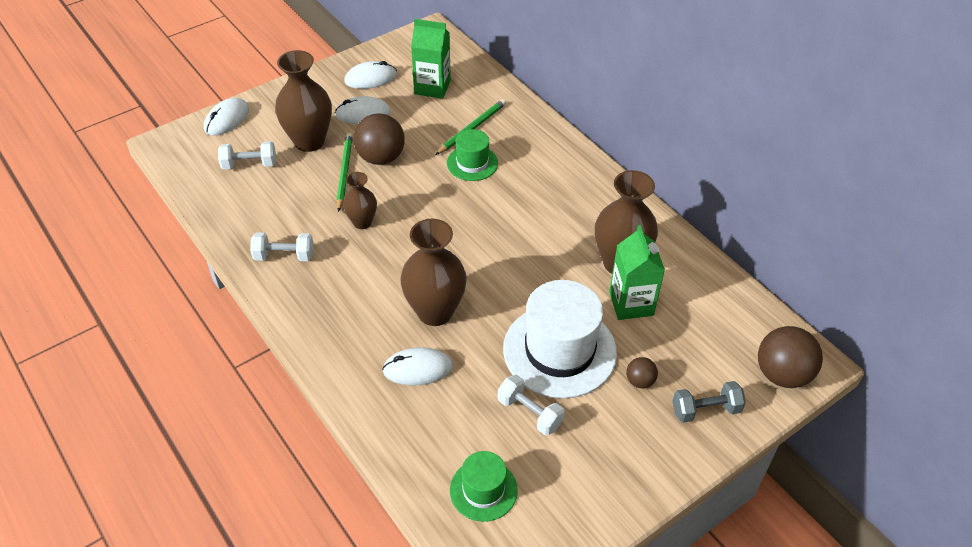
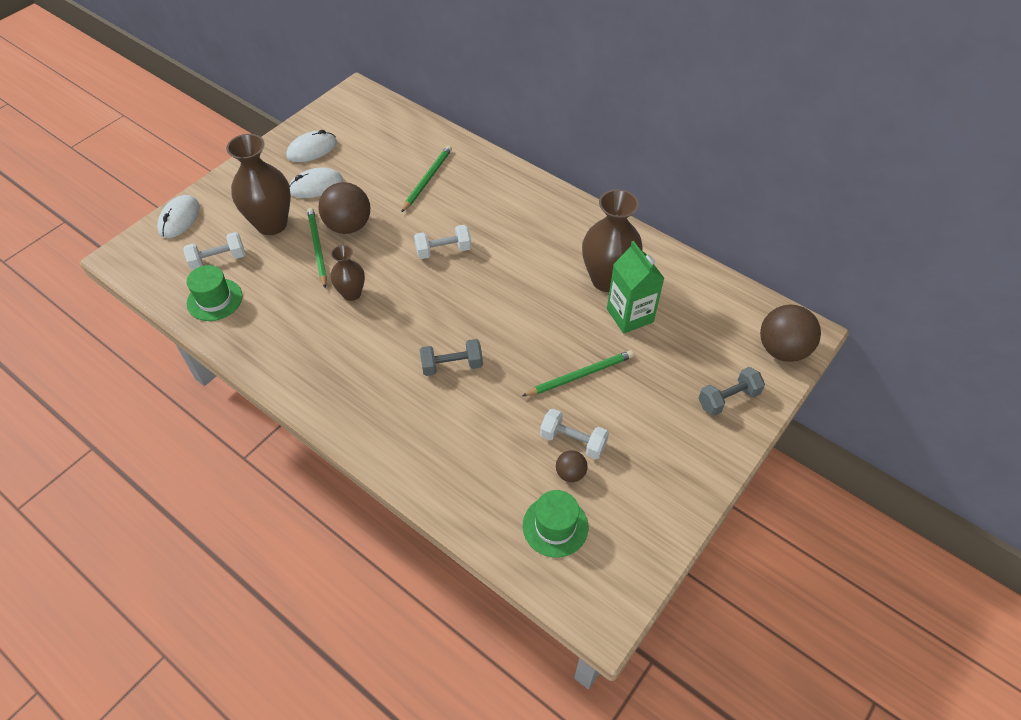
camera: 15 degrees left, 5 degrees up
white dumbbell [250,233,314,261] -> white dumbbell moved to [414,225,472,259]
white mouse [382,347,453,385] -> none
brown vase [400,219,467,326] -> grey dumbbell [420,339,483,376]
green carton [411,19,451,99] -> none
green hat [447,129,498,181] -> green hat moved to [187,265,242,321]
white hat [503,280,617,398] -> green pencil [522,350,634,396]
brown ball [626,357,658,388] -> brown ball moved to [556,450,588,482]

